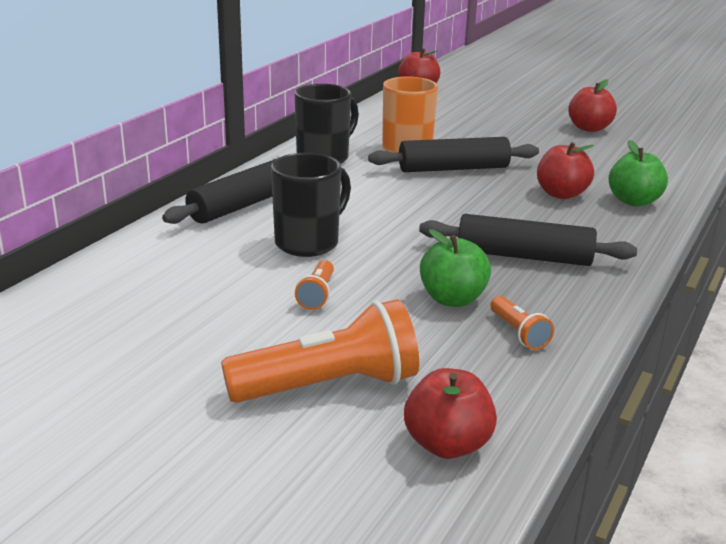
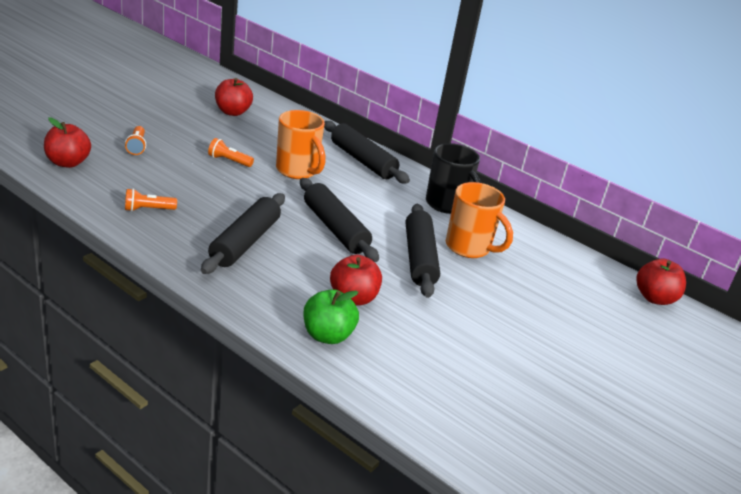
camera: 95 degrees right, 5 degrees up
orange flashlight [221,299,419,403] -> orange flashlight [125,126,146,155], size x0.47
black mug [271,153,351,257] -> orange mug [276,110,325,179]
green apple [420,229,491,307] -> none
red apple [568,79,617,132] -> red apple moved to [215,78,253,116]
none -> black rolling pin [300,178,379,262]

